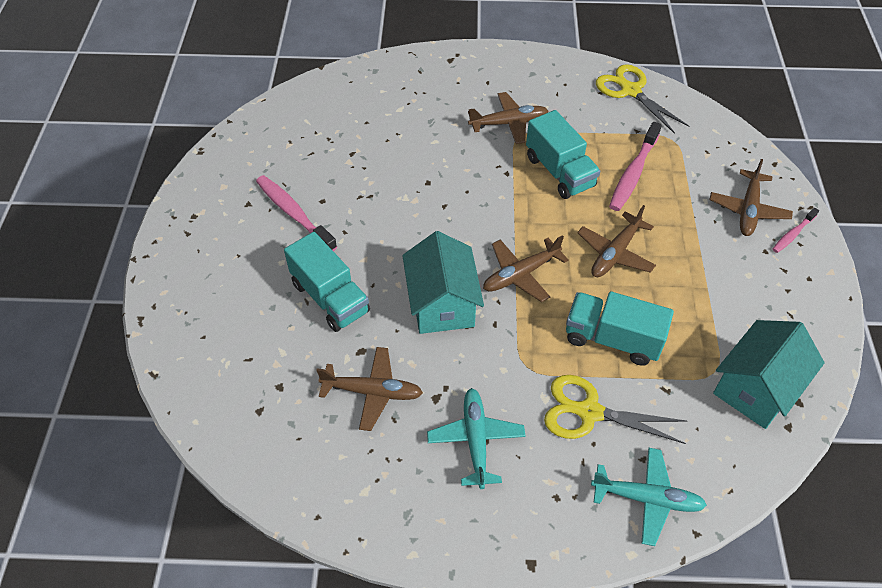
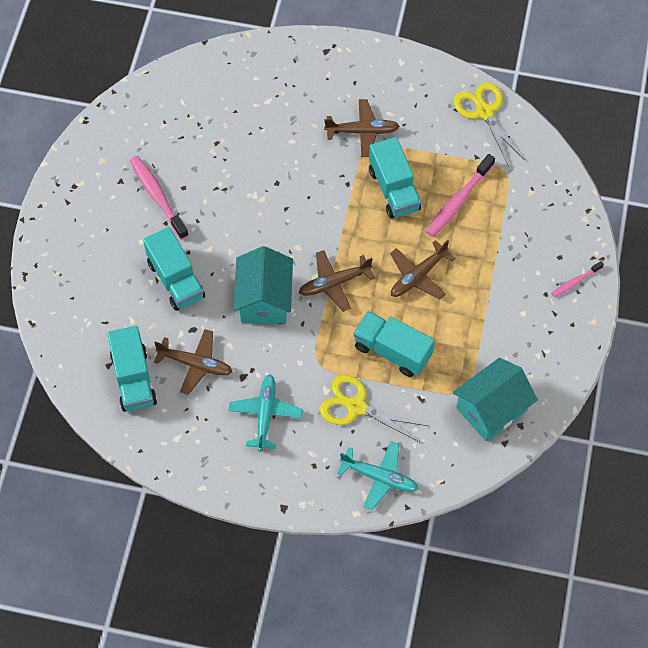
camera: 10 degrees right, 10 degrees up
brown plane [709,159,793,236] -> none
none -> turquoise truck [107,326,157,412]

